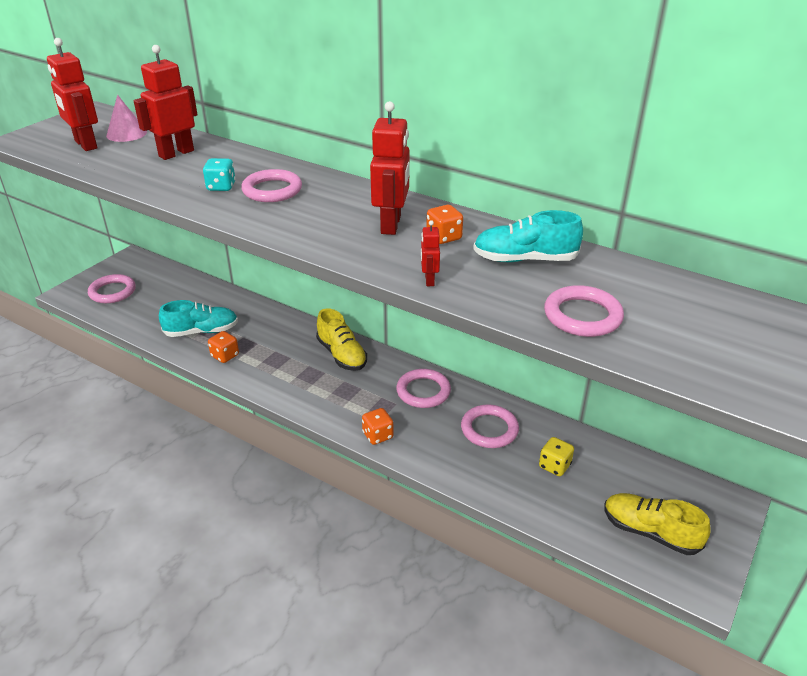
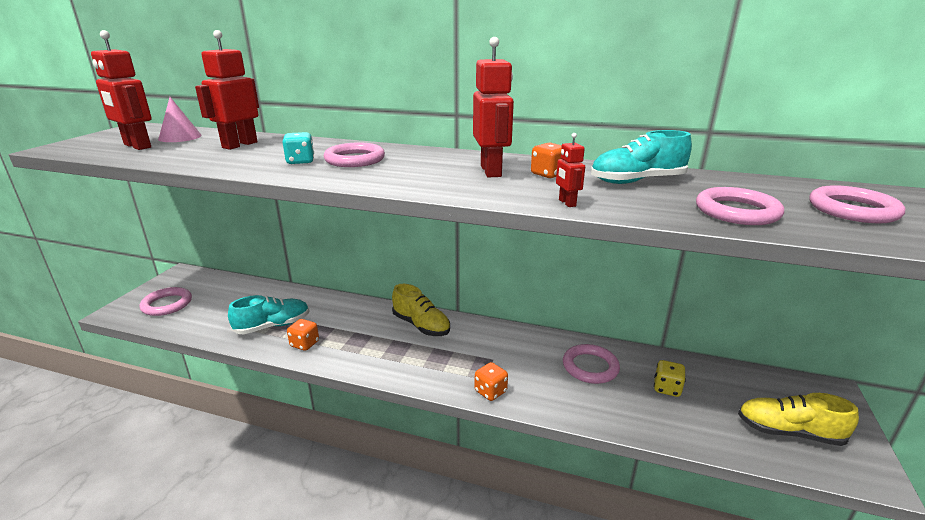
camera: 15 degrees left, 10 degrees down
pink ring [396,369,451,408] -> pink ring moved to [809,185,905,223]

